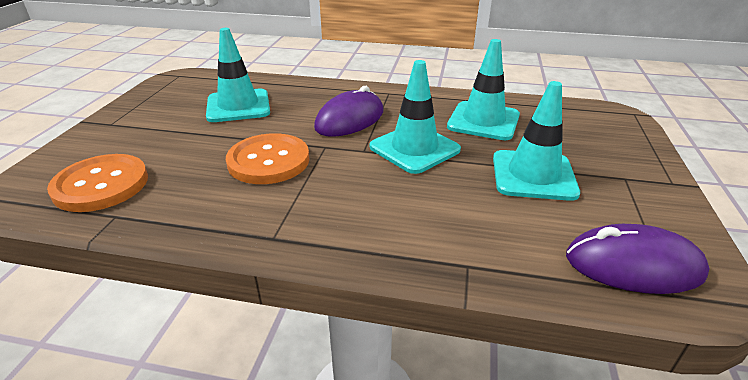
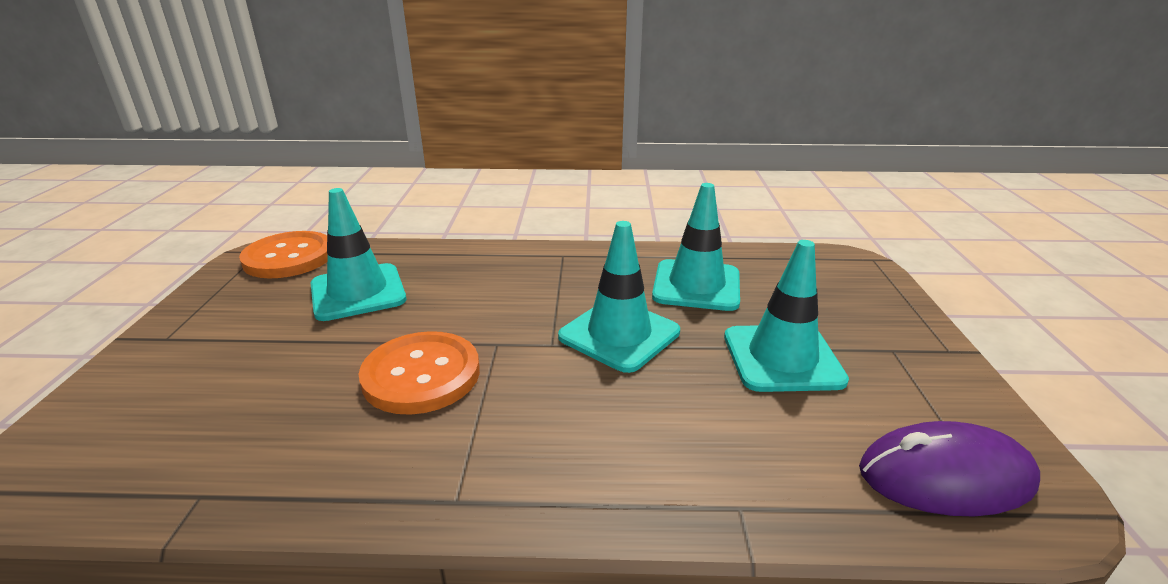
camera: 10 degrees left, 5 degrees down
orange button [47,154,148,212] -> orange button moved to [239,231,328,278]
purple mouse [314,86,384,137] -> none

